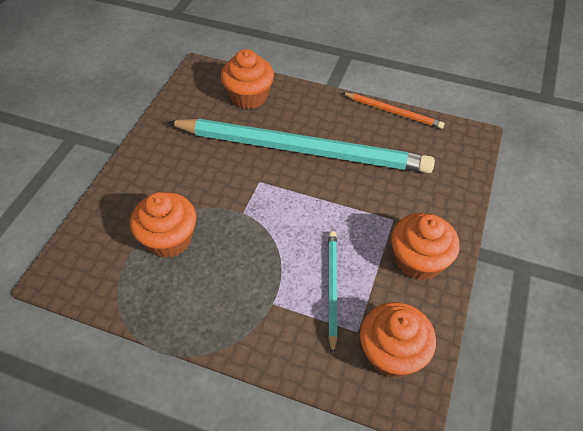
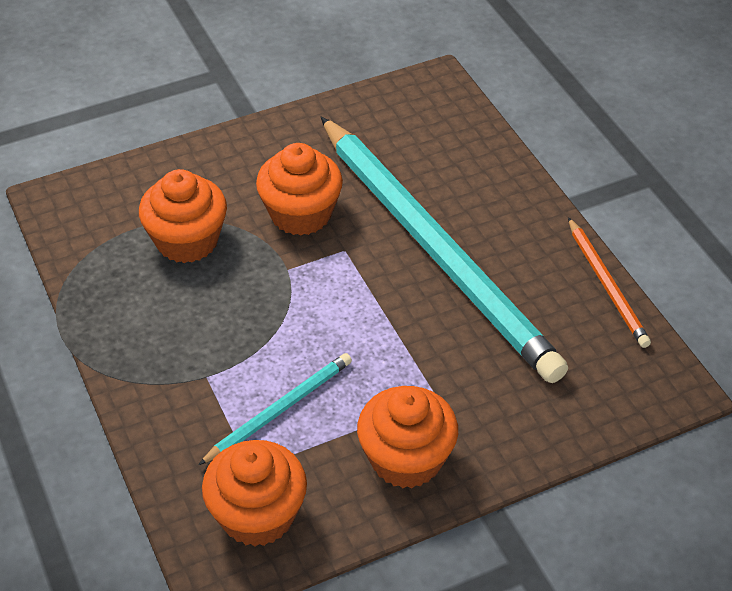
camera: 45 degrees right, 5 degrees down
orange cupcake [221,49,274,109] -> orange cupcake moved to [256,143,343,236]

